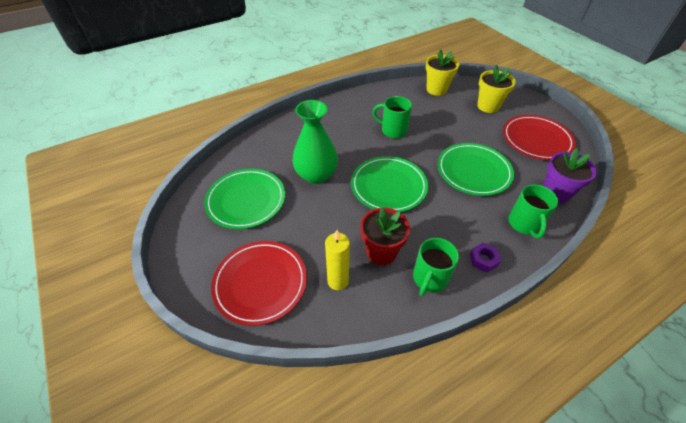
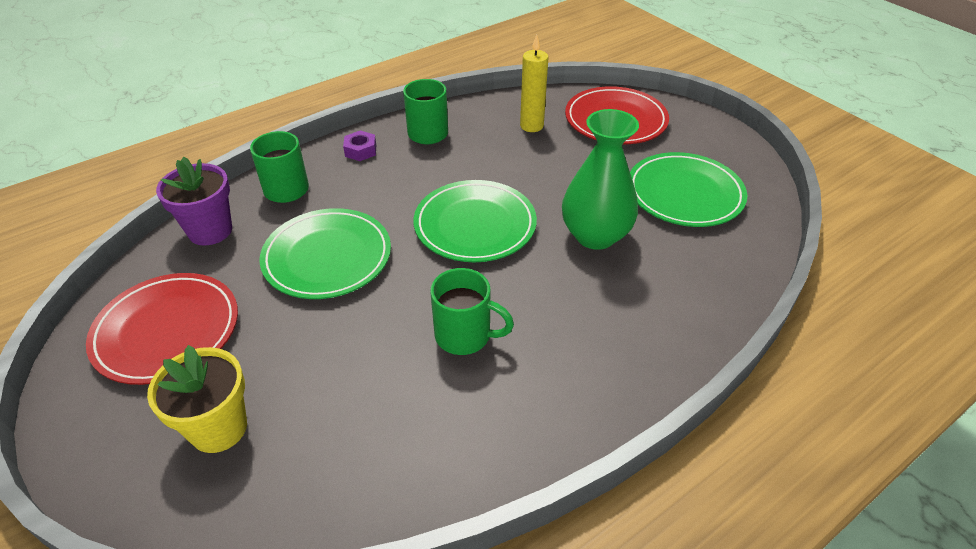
camera: 175 degrees right, 5 degrees down
red flower pot [360,208,410,265] -> none
yellow flower pot [426,49,459,96] -> none

